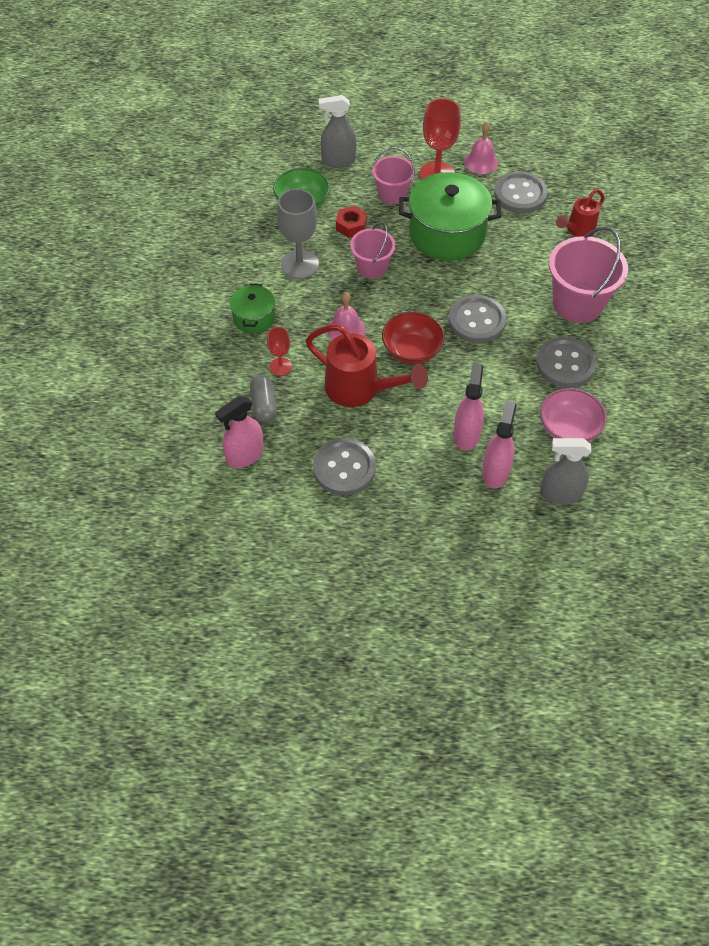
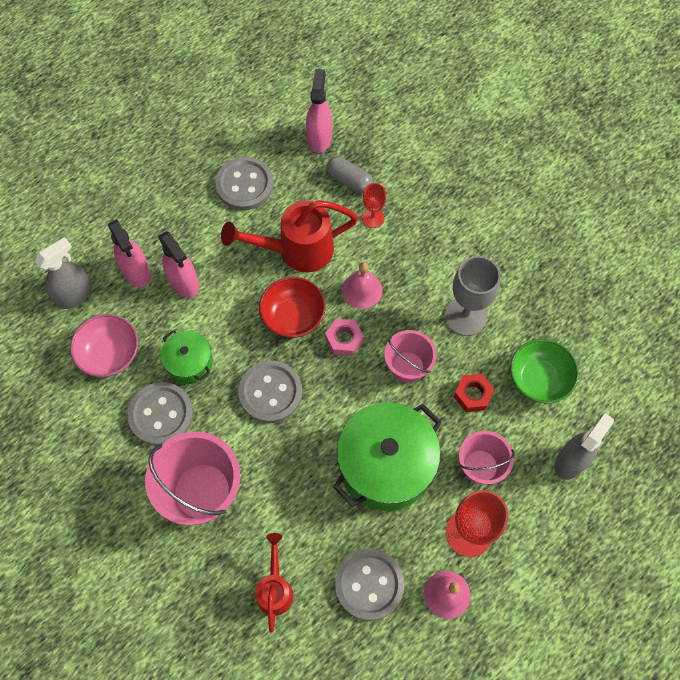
camera: 135 degrees right, 10 degrees up
green pot [230,284,275,334] -> green pot moved to [161,330,213,384]
none -> pink nut [325,319,364,356]

